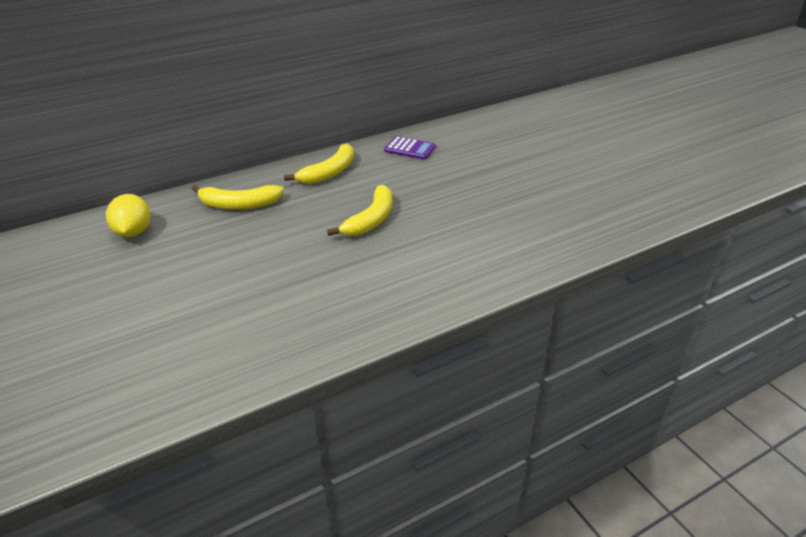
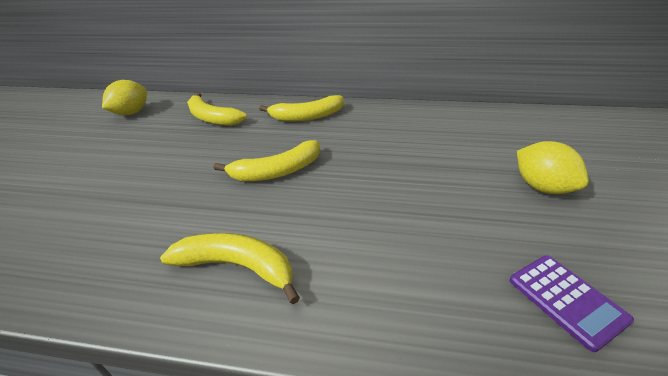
camera: 40 degrees right, 0 degrees up
purple calculator [384,136,436,159] -> purple calculator moved to [509,255,634,352]
none -> yellow banana [160,233,300,304]
none -> yellow lemon [517,141,589,194]

